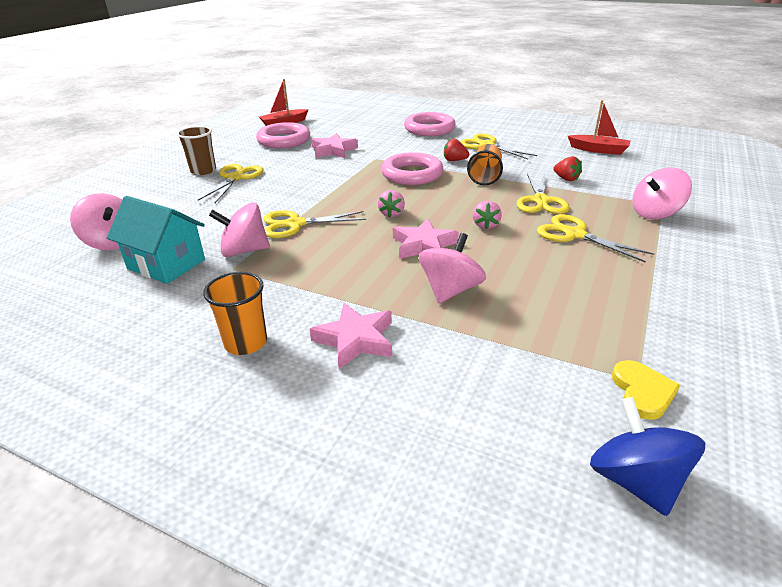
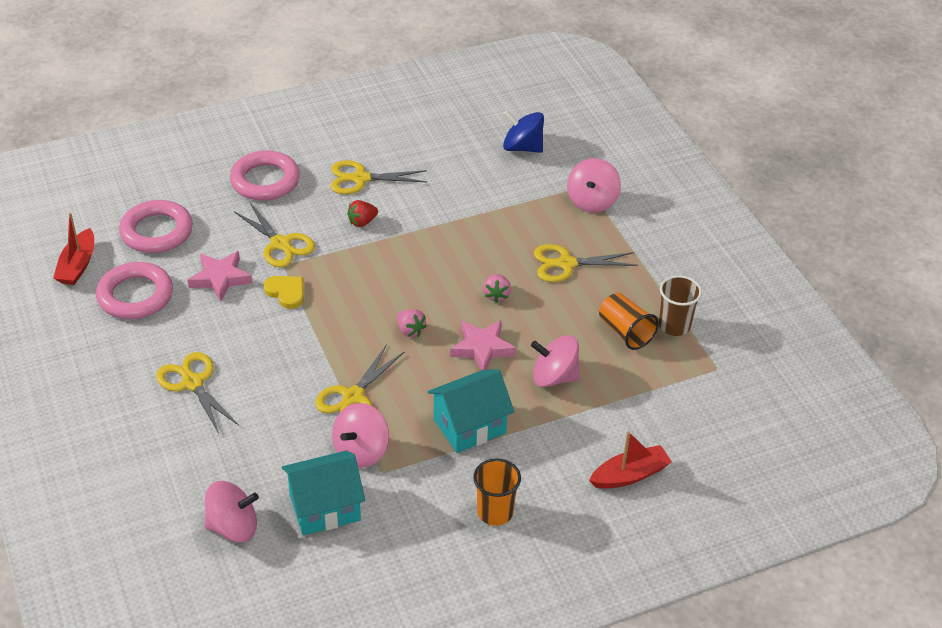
camera: 50 degrees left, 10 degrees up
brown cup [177,126,216,175] -> brown cup moved to [659,275,702,336]
pink star [310,303,392,369] -> none
pink ring [381,152,443,185] -> pink ring moved to [119,200,193,253]
pink spinning top [419,233,486,303] -> pink spinning top turned 60 degrees counterclockwise [531,335,580,387]
orange cup [467,144,503,185] -> orange cup moved to [599,293,659,350]
pink strawberry [473,201,502,229] -> pink strawberry turned 45 degrees clockwise [483,274,511,303]
yellow scissors [516,173,569,214] -> yellow scissors moved to [233,203,315,267]
red strawberry [553,156,582,181] -> none
red boat [568,100,630,155] -> red boat moved to [589,431,672,489]
blue spinning top [590,397,706,516] -> blue spinning top moved to [503,110,544,153]
yellow heart [612,360,680,420] -> yellow heart moved to [263,276,304,309]
none -> turquoise house [428,370,514,453]

